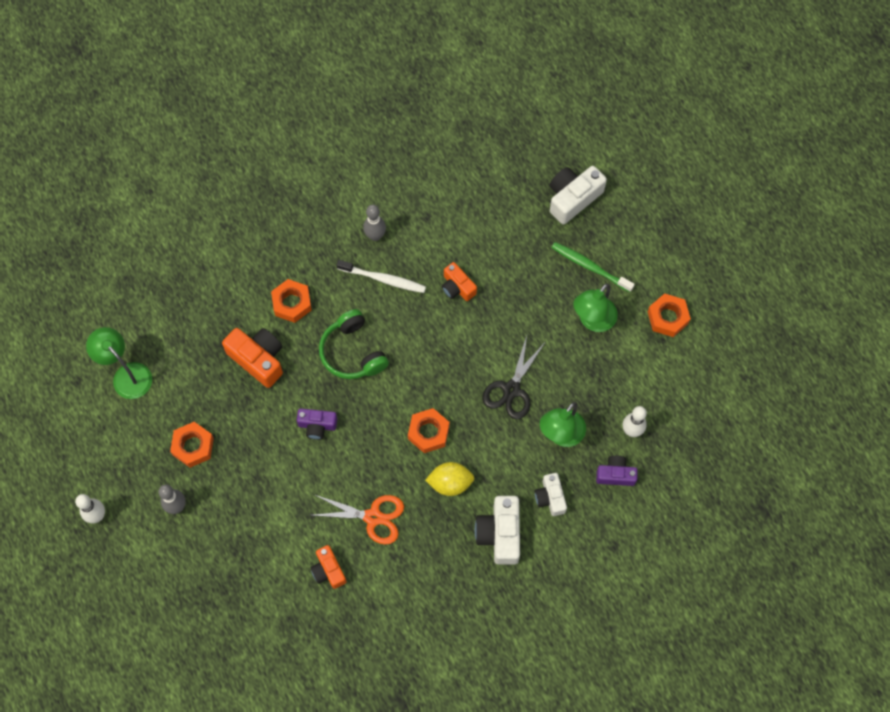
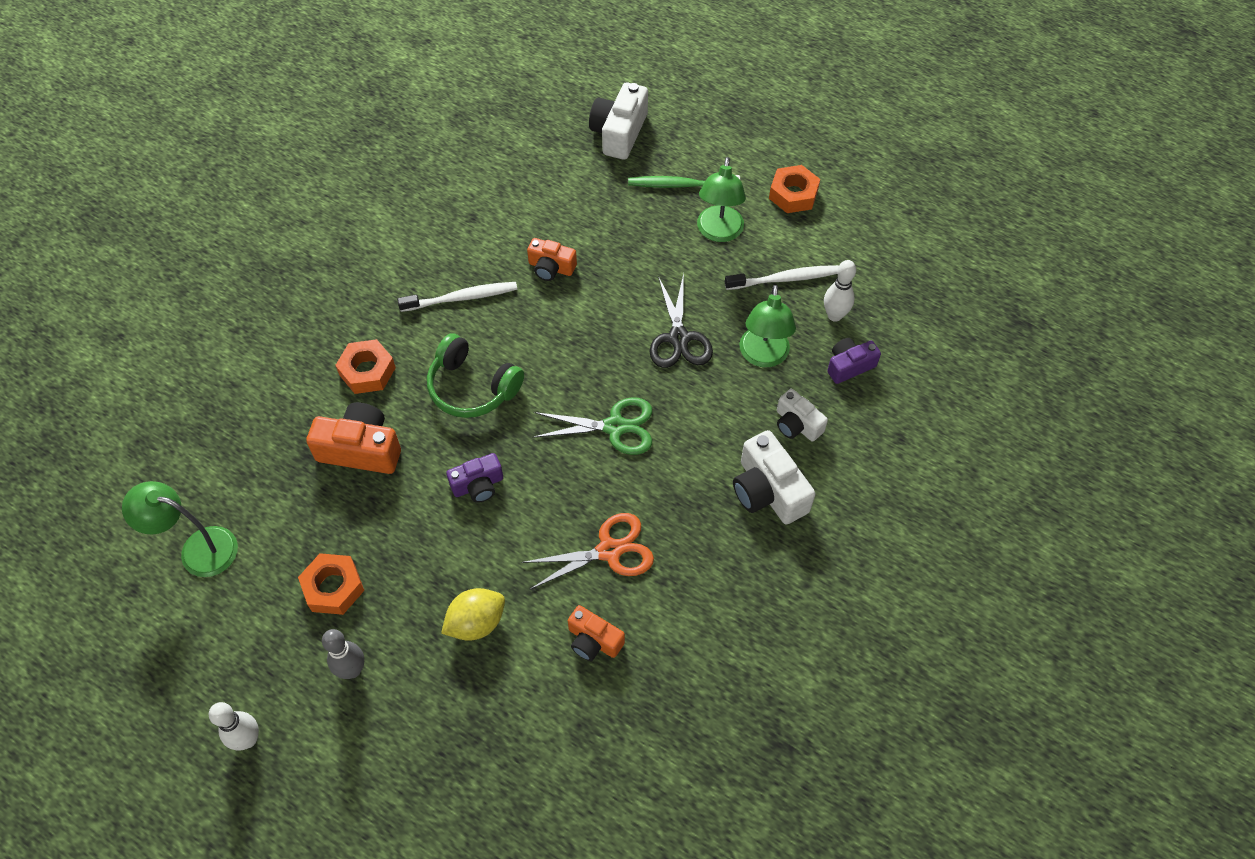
camera: 30 degrees left, 10 degrees down
grey bowling pin [363,205,386,241] -> none
orange nut [408,408,450,453] -> green scissors [532,397,652,455]
yellow lemon [425,462,474,496] -> yellow lemon moved to [441,588,505,641]
none -> white toothbrush [725,265,839,290]

